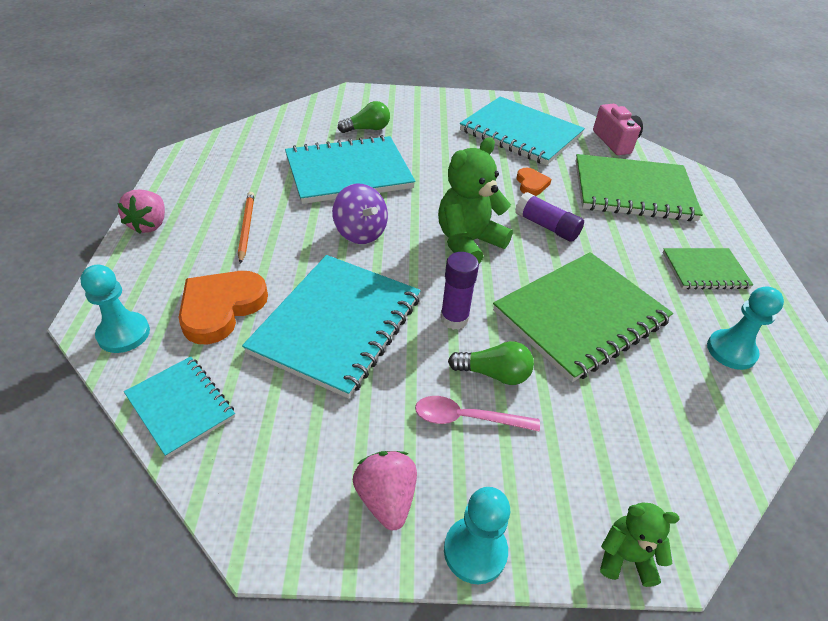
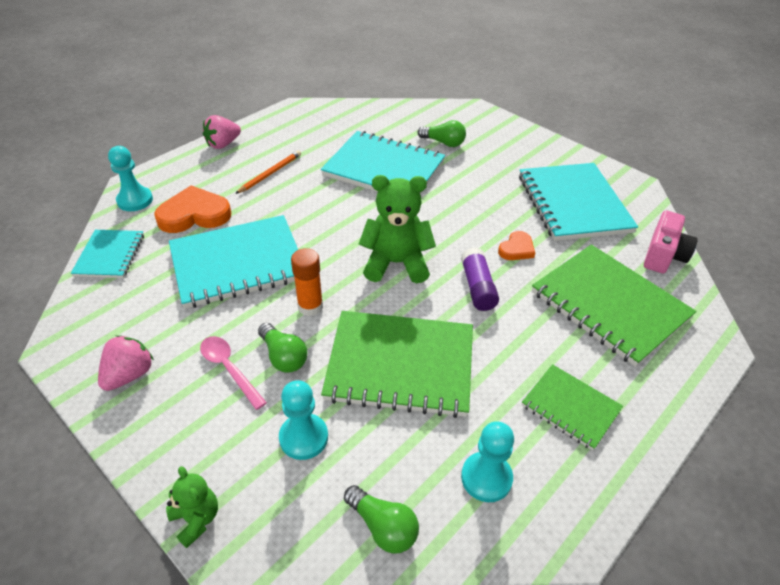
camera: 45 degrees right, 0 degrees up
purple spinning top [332,183,388,244] -> none
purple glue stick [440,252,479,330] -> orange glue stick [291,248,323,316]
turquoise pawn [444,487,510,584] -> turquoise pawn moved to [279,380,328,460]
none -> green light bulb [344,485,419,553]

